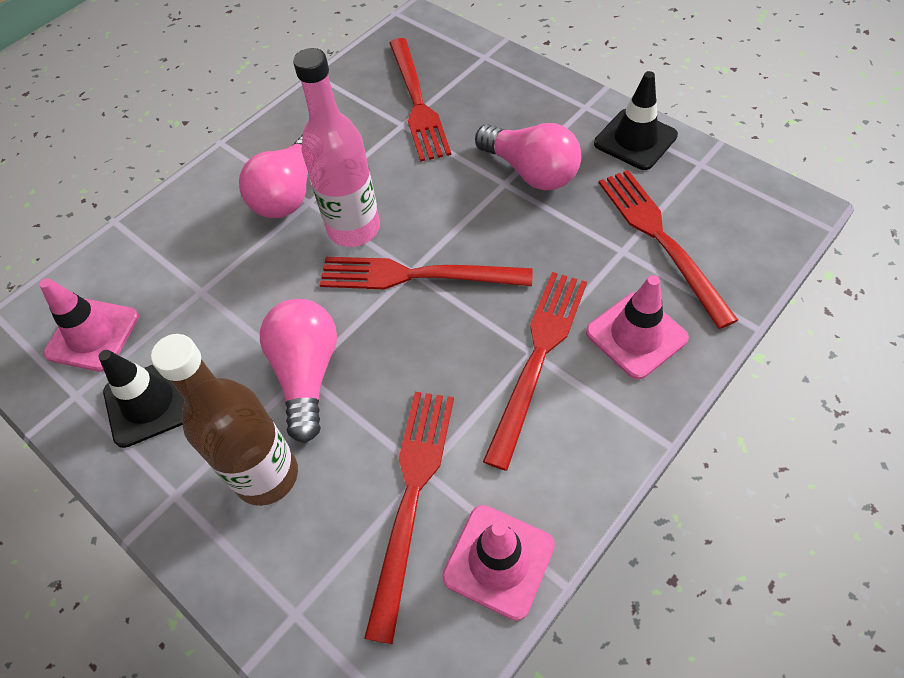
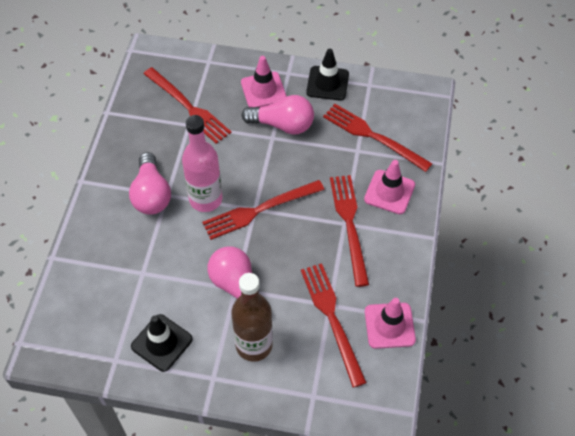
camera: 35 degrees left, 0 degrees up
pink traffic cone [39,278,139,372] -> pink traffic cone moved to [241,56,287,108]

